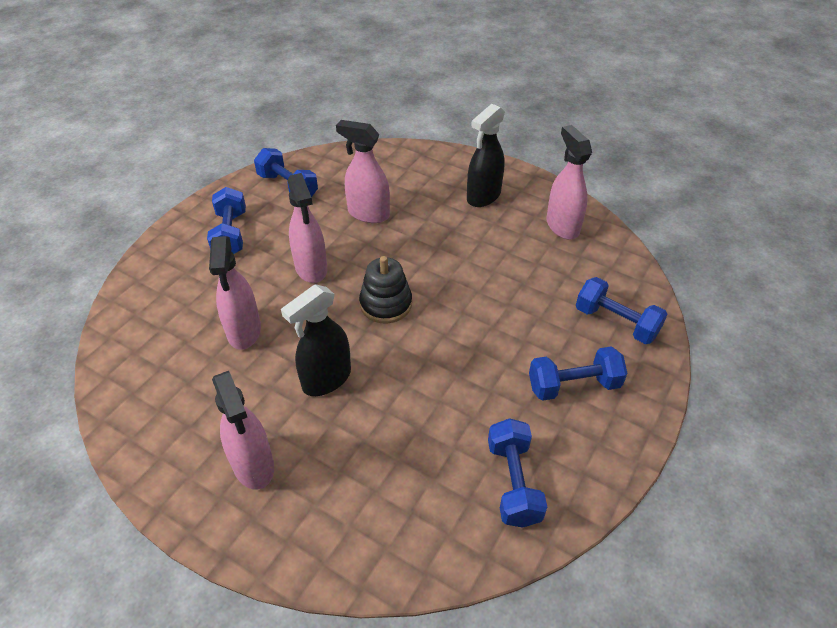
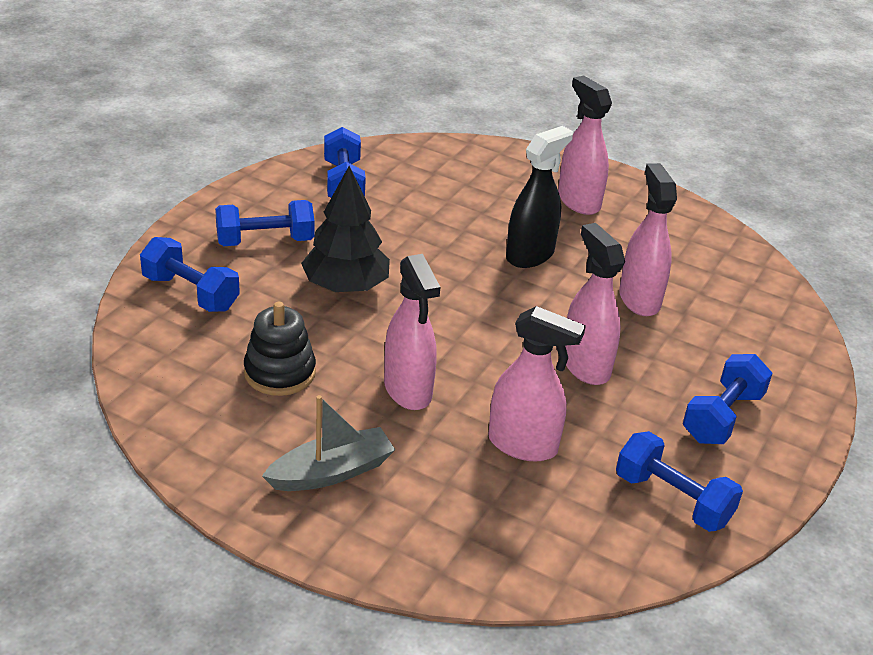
camera: 175 degrees right, 10 degrees down
blue dumbbell [207,187,246,254] -> blue dumbbell turned 45 degrees clockwise [683,354,772,444]
black stacking toy [359,256,412,324] -> black stacking toy moved to [244,302,316,396]
black spray bottle [467,104,505,207] -> grey boat [262,395,395,491]
pink spray bottle [546,125,592,240] -> pink spray bottle moved to [384,254,440,410]
none -> black tree [301,166,390,292]

